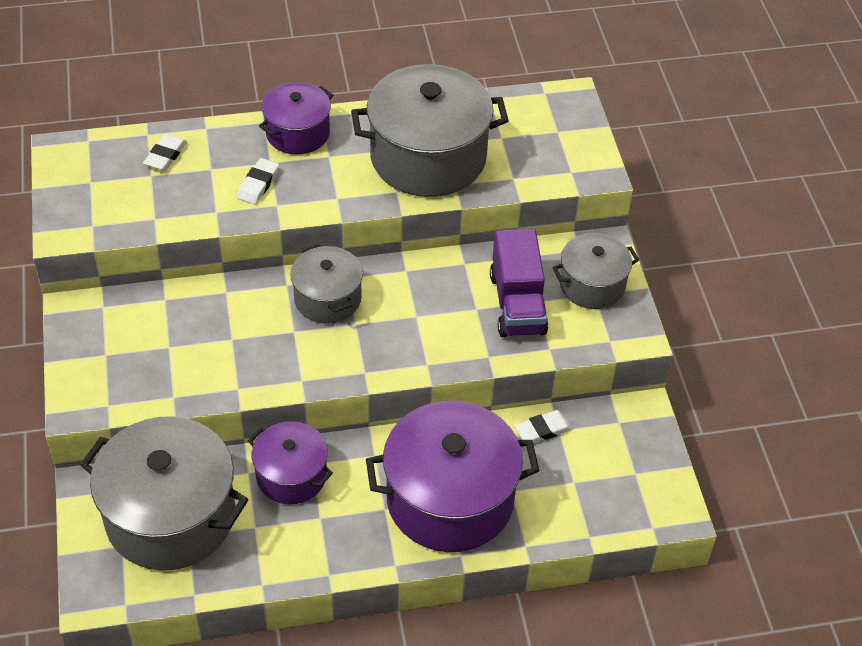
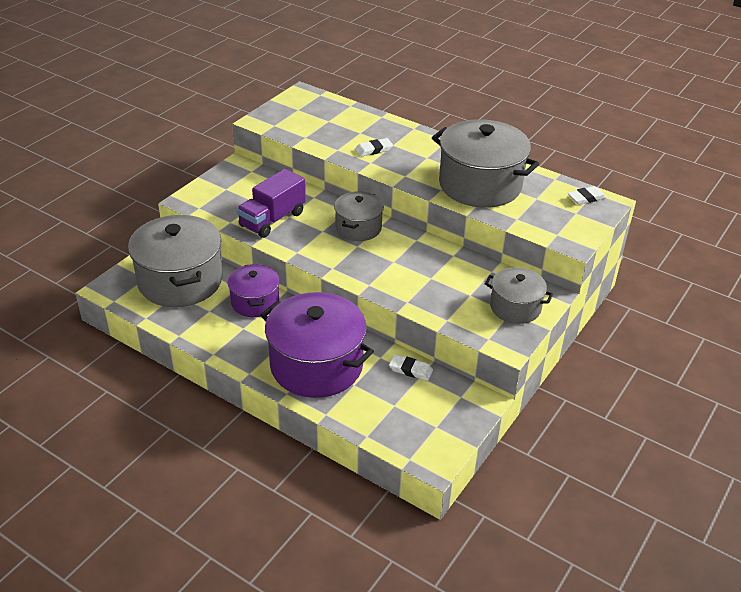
camera: 45 degrees right, 10 degrees down
white eraser [143,134,187,171] -> white eraser moved to [568,186,606,205]
purple pot [259,82,333,155] -> none
purple truck [490,228,548,337] -> purple truck moved to [237,169,306,238]

